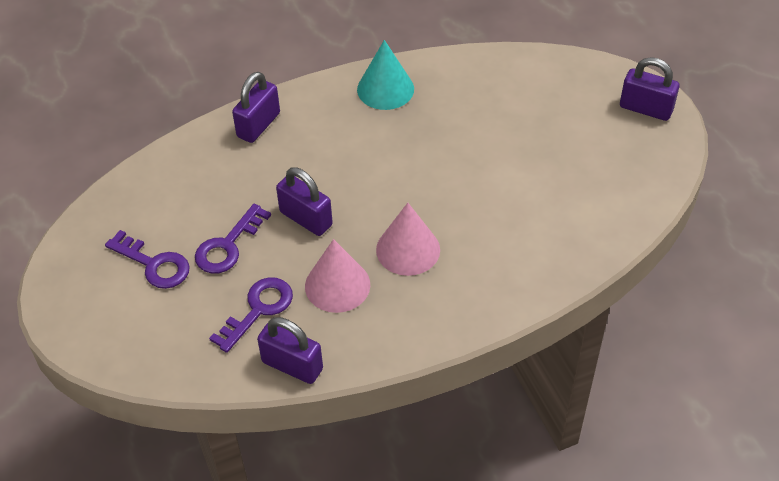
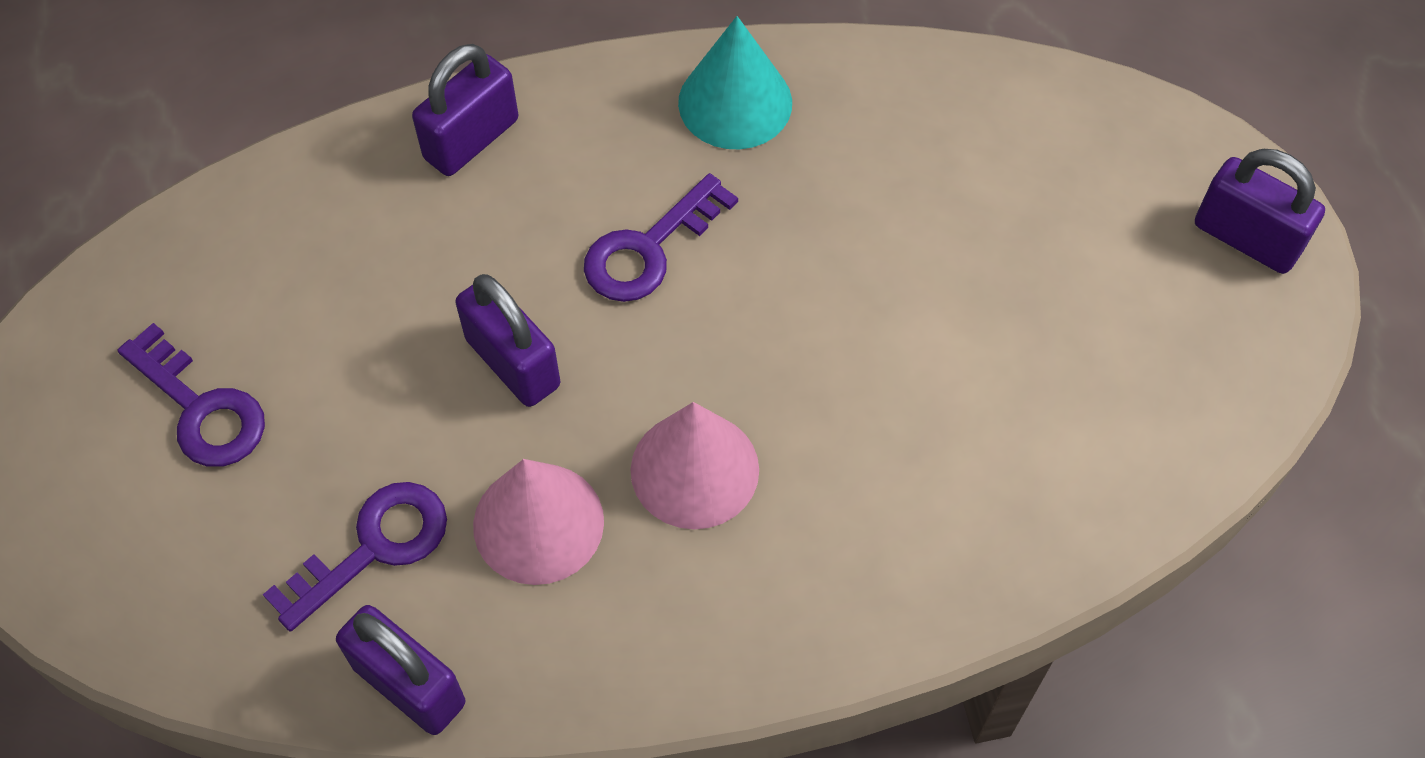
camera: 10 degrees right, 10 degrees up
purple key [195,204,271,274] -> purple key moved to [584,173,738,302]

